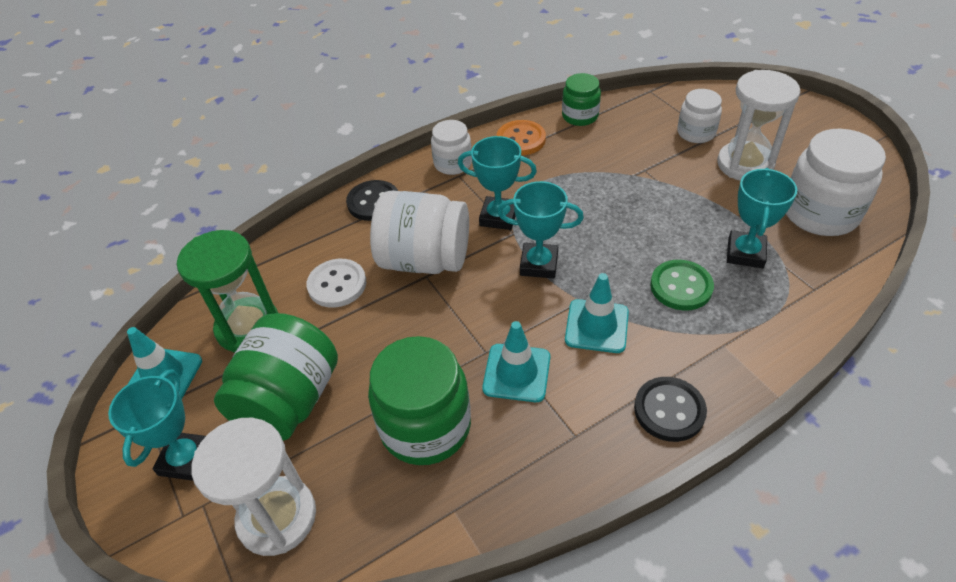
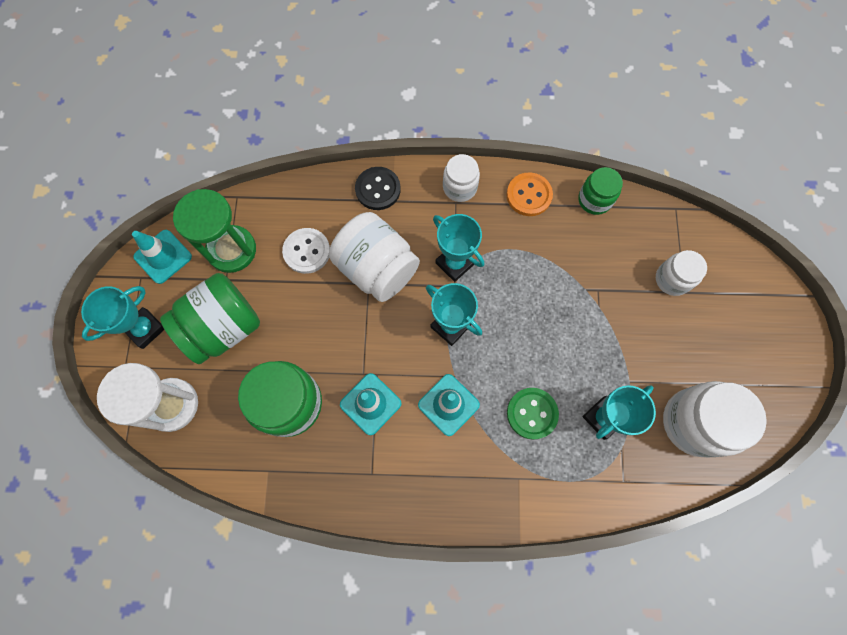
camera: 30 degrees right, 25 degrees up
black button [634,377,707,442] -> none
white hourglass [717,70,800,181] -> none

